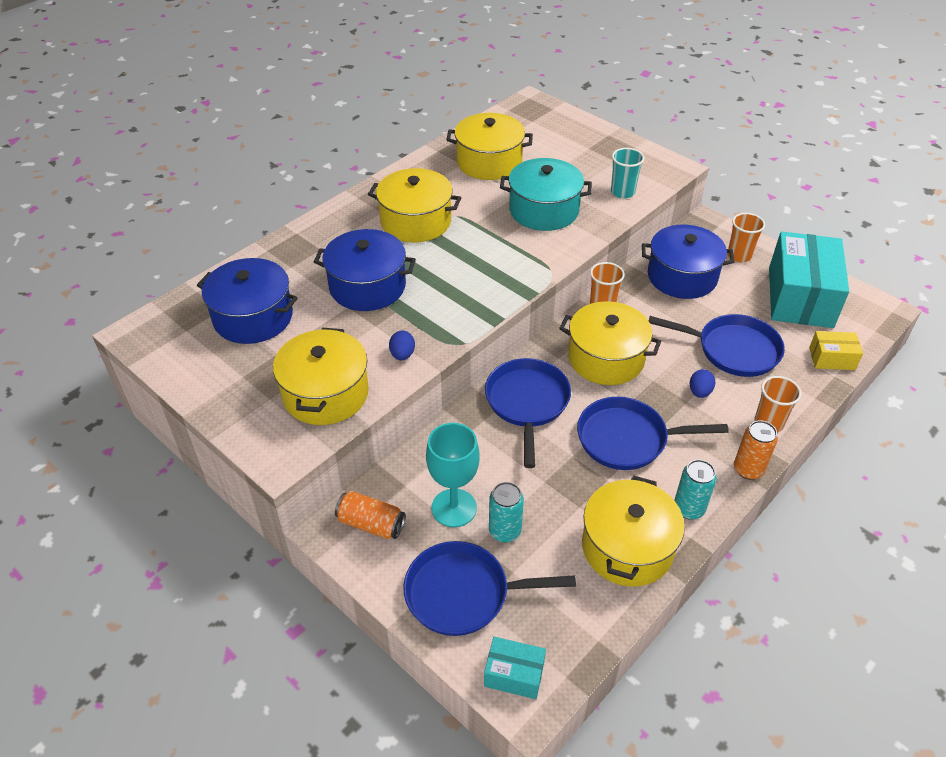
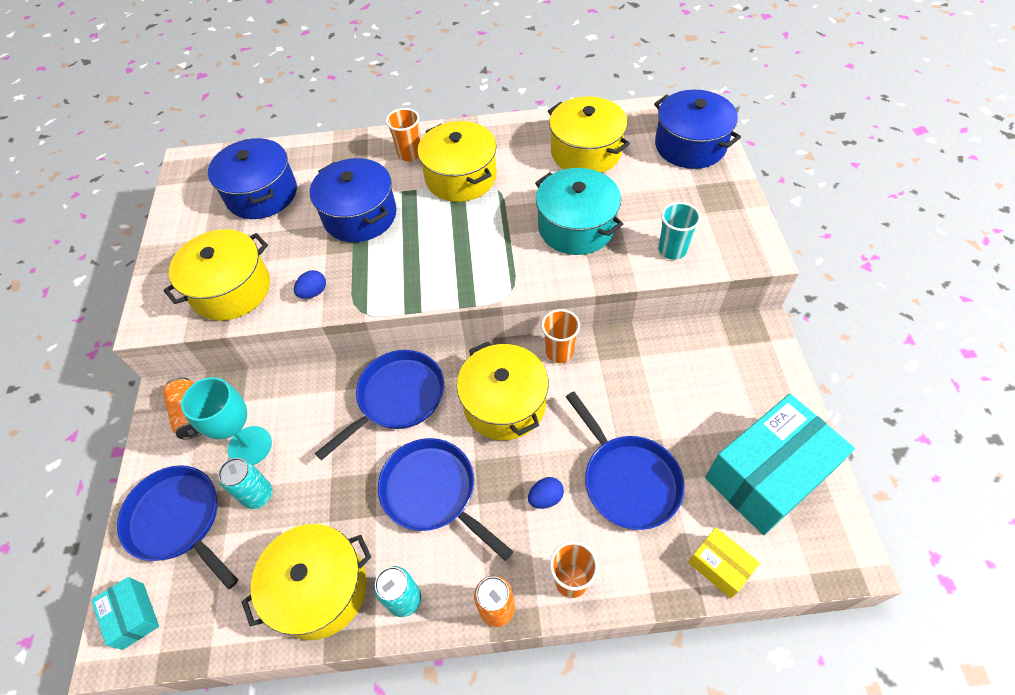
camera: 45 degrees right, 10 degrees up
blue pot [642,225,735,299] -> blue pot moved to [654,90,741,169]
orange cup [728,213,765,262] -> orange cup moved to [386,108,420,161]

